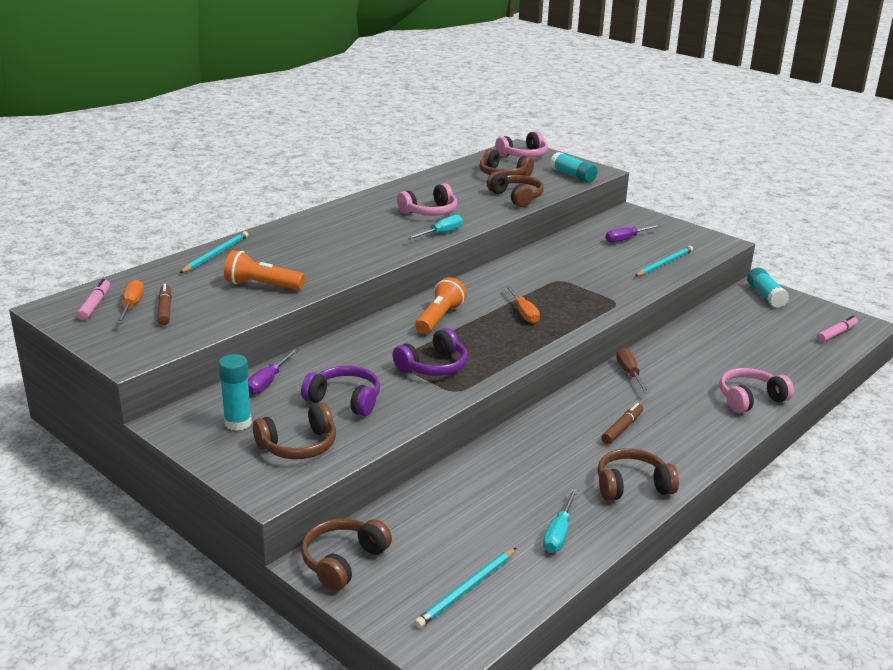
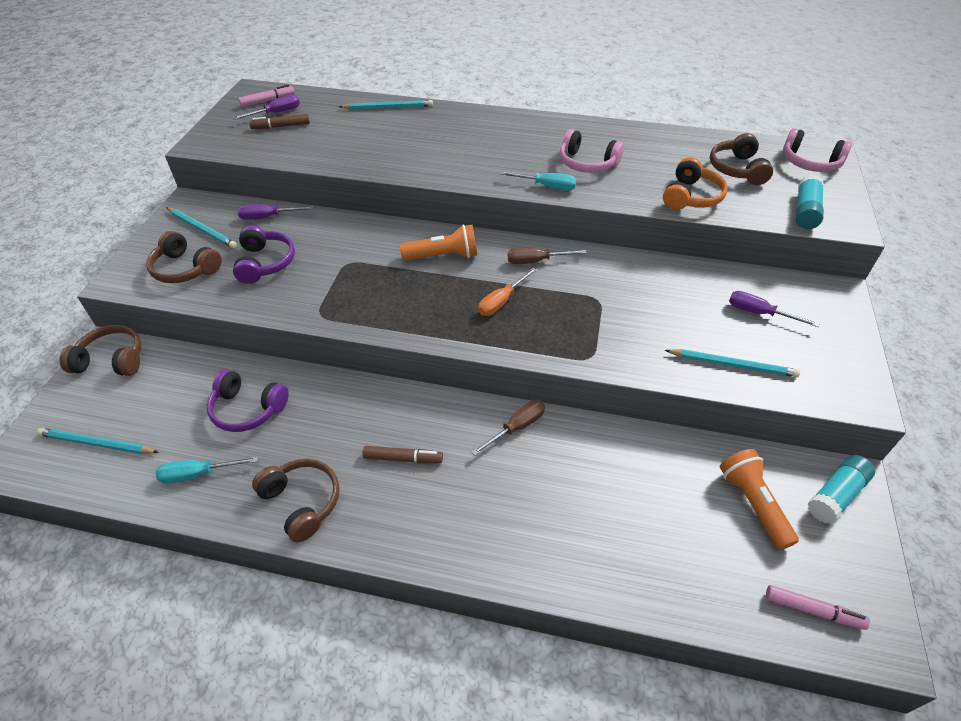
camera: 60 degrees right, 20 degrees up
orange screwdriver [116,279,144,324] -> purple screwdriver [233,95,300,119]
brown marker [157,284,172,325] -> brown marker turned 150 degrees counterclockwise [249,114,310,129]
turquoise glue stick [218,354,252,431] -> turquoise pencil [166,207,237,248]
orange flashlight [224,250,305,290] -> orange flashlight moved to [720,449,799,550]
purple headphones [393,328,468,376] -> purple headphones moved to [207,369,289,432]
brown headphones [487,171,544,207] -> orange headphones [663,157,728,210]
pink headphones [720,368,794,413] -> none
none -> brown screwdriver [508,248,587,264]

